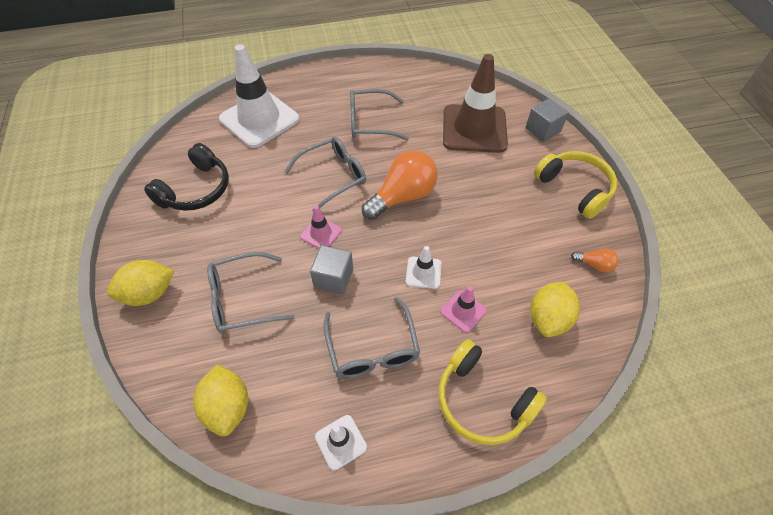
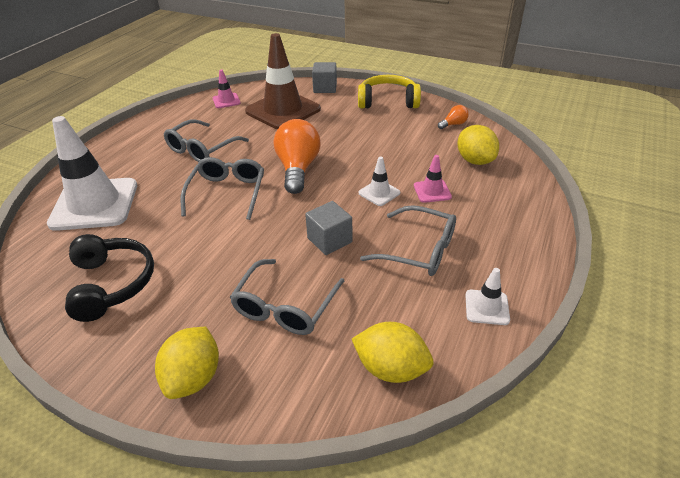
camera: 50 degrees left, 15 degrees down
pink traffic cone [300,205,342,249] -> pink traffic cone moved to [213,70,241,108]
yellow headphones [438,339,547,445] -> none

